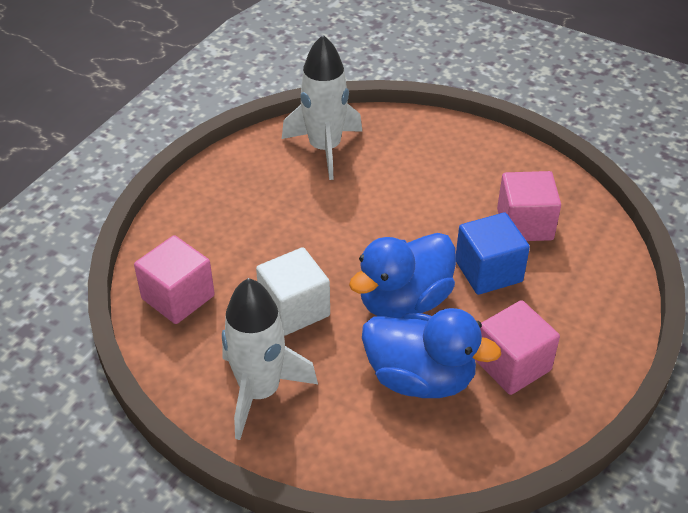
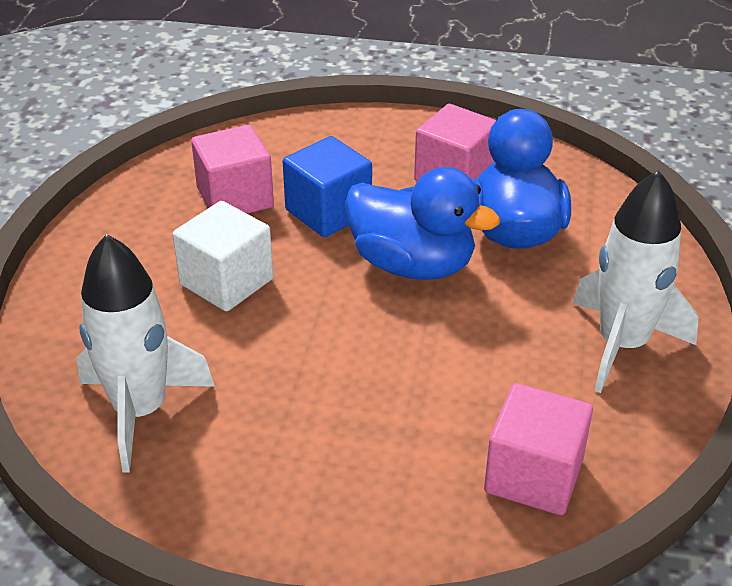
camera: 110 degrees left, 5 degrees down
white cube [256,247,330,336] -> white cube moved to [173,201,274,312]

